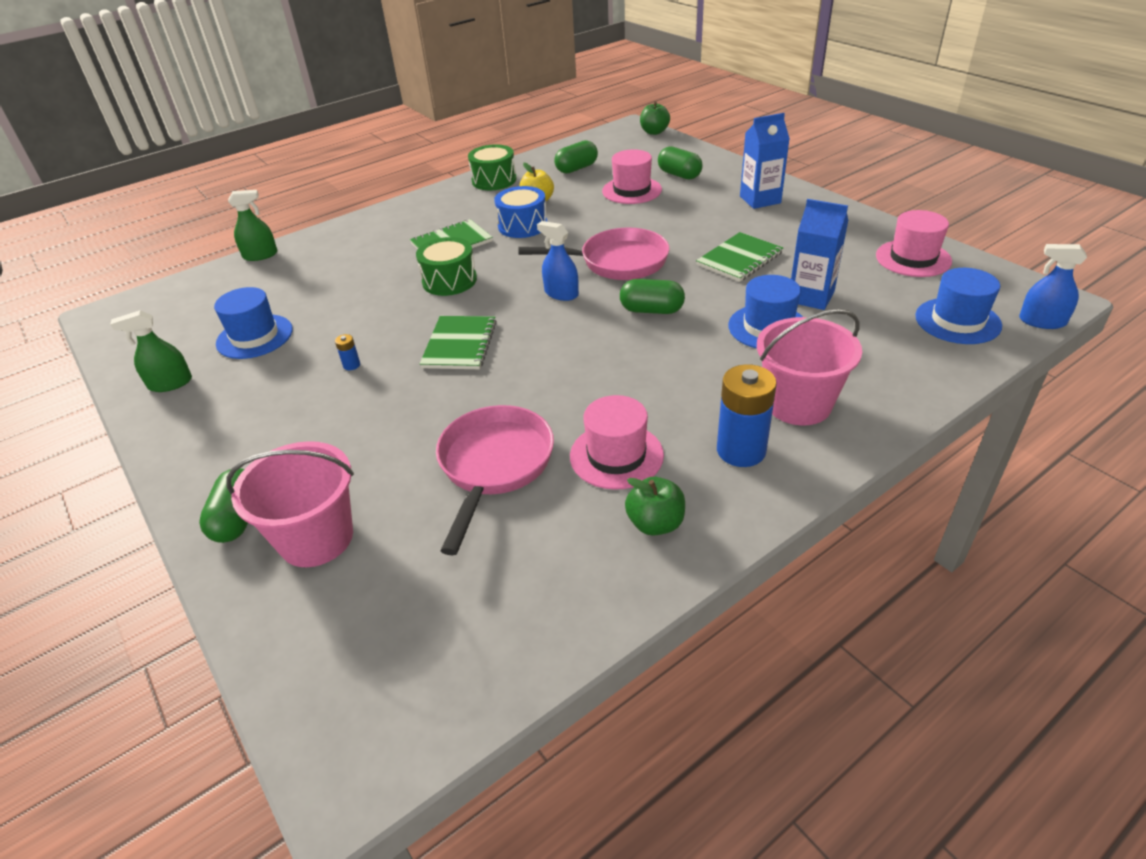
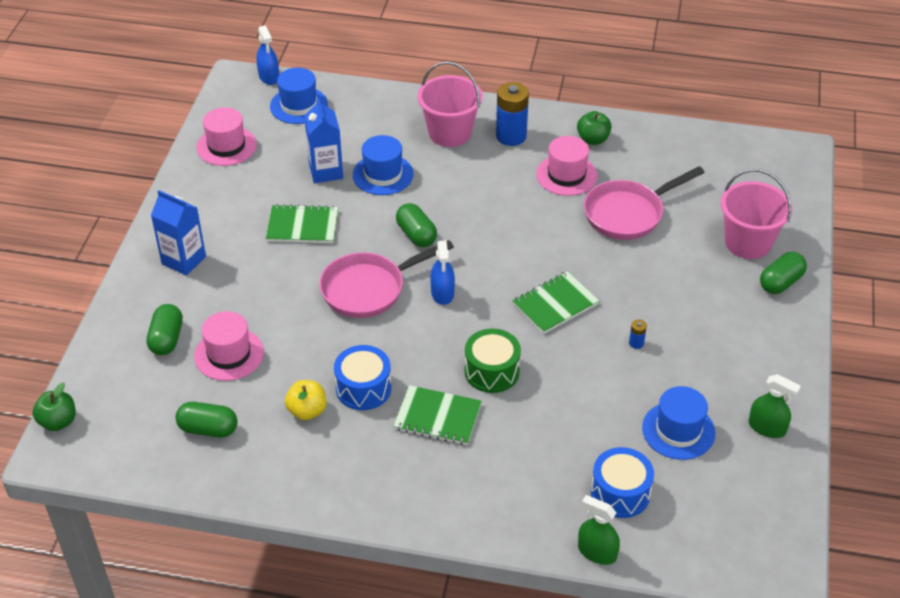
camera: 135 degrees left, 5 degrees up
green drum [468,144,517,190] -> none
pink pan [518,227,670,280] -> pink pan turned 75 degrees counterclockwise [319,240,454,318]
none -> blue drum [591,447,654,518]

